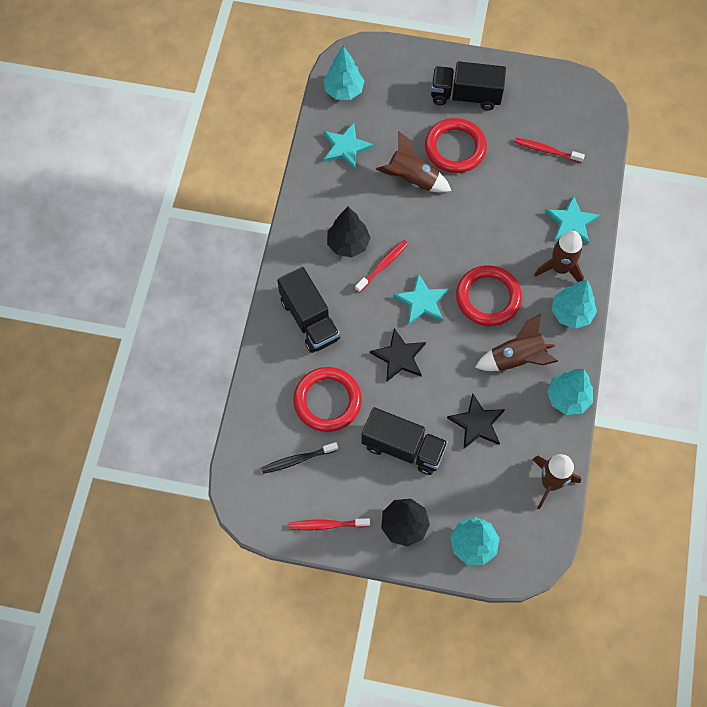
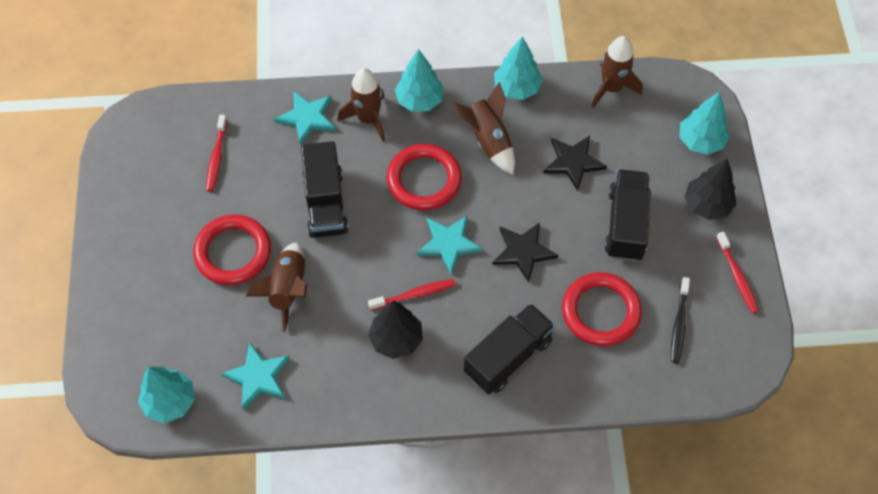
camera: 105 degrees left, 5 degrees down
black toothbrush [261,442,338,474] -> black toothbrush turned 45 degrees clockwise [671,277,690,363]
red toothbrush [355,240,408,293] -> red toothbrush turned 135 degrees clockwise [368,279,456,310]
black truck [431,61,506,111] -> black truck moved to [301,141,349,238]

